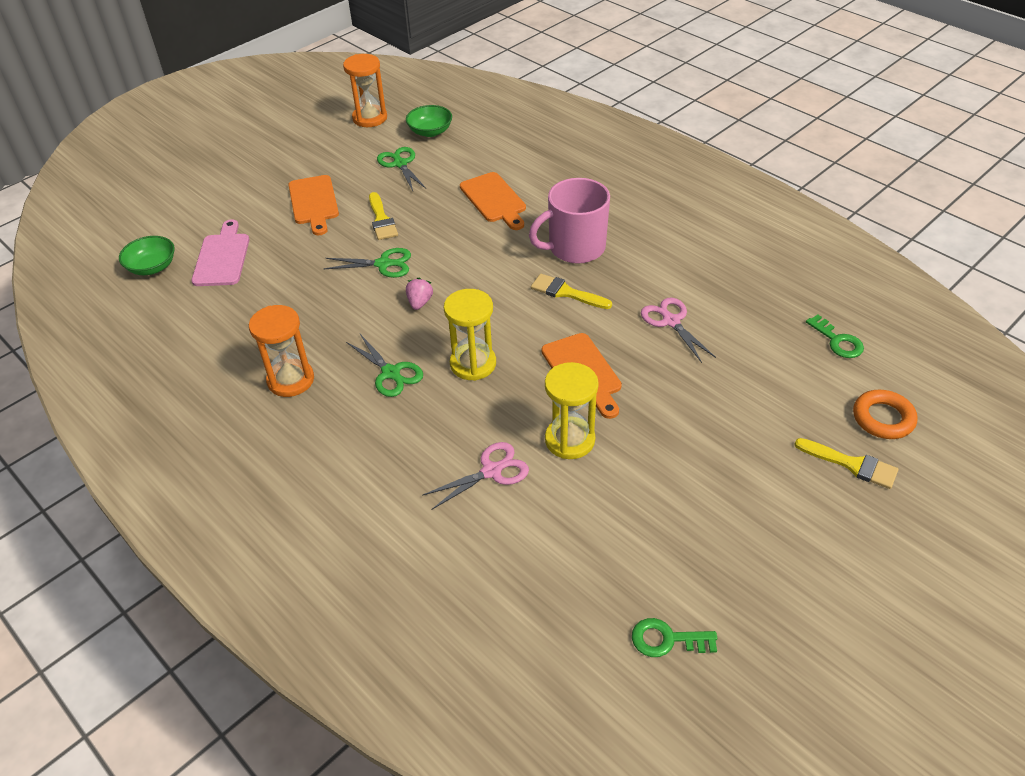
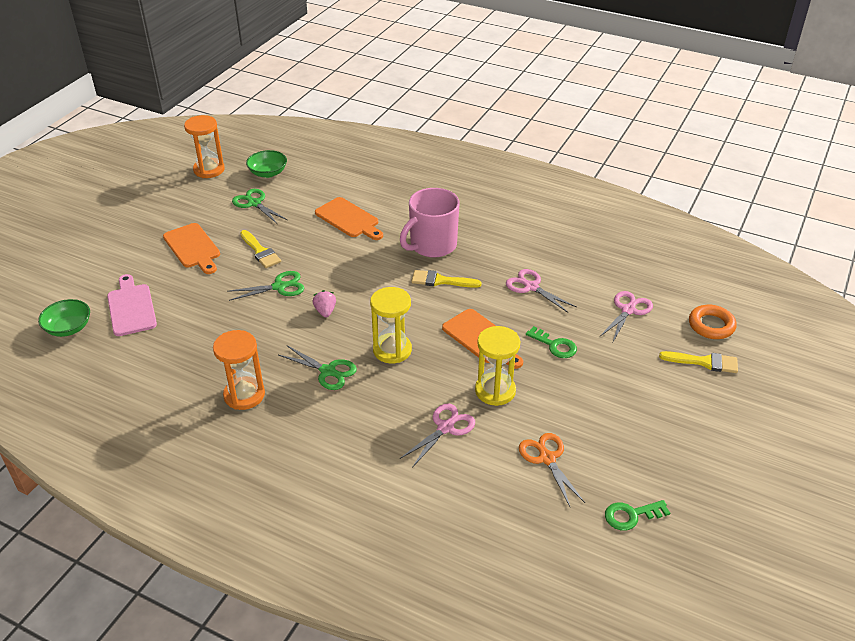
camera: 20 degrees left, 5 degrees down
green key [806,314,864,358] -> green key moved to [526,326,577,358]
none -> orange scissors [519,433,585,506]
none -> pink scissors [600,291,653,341]

